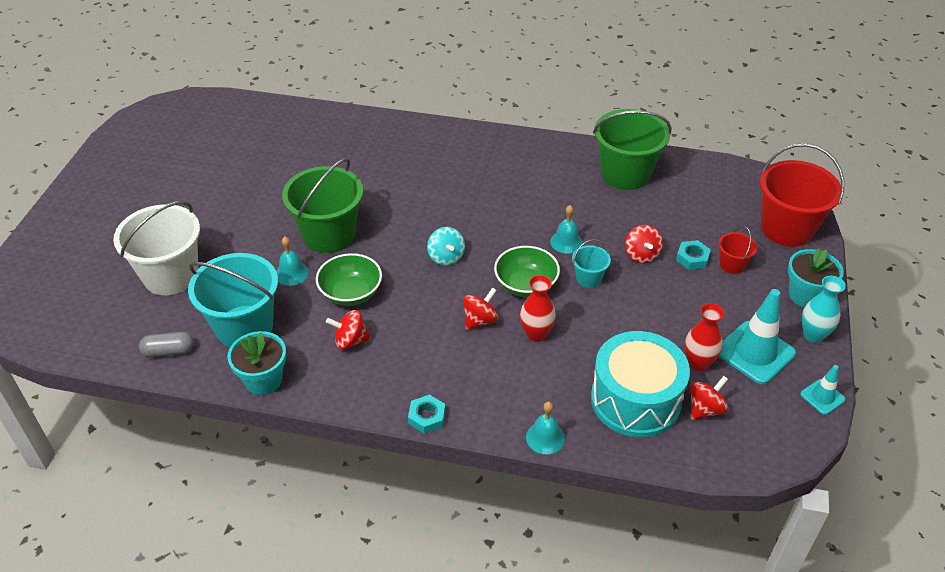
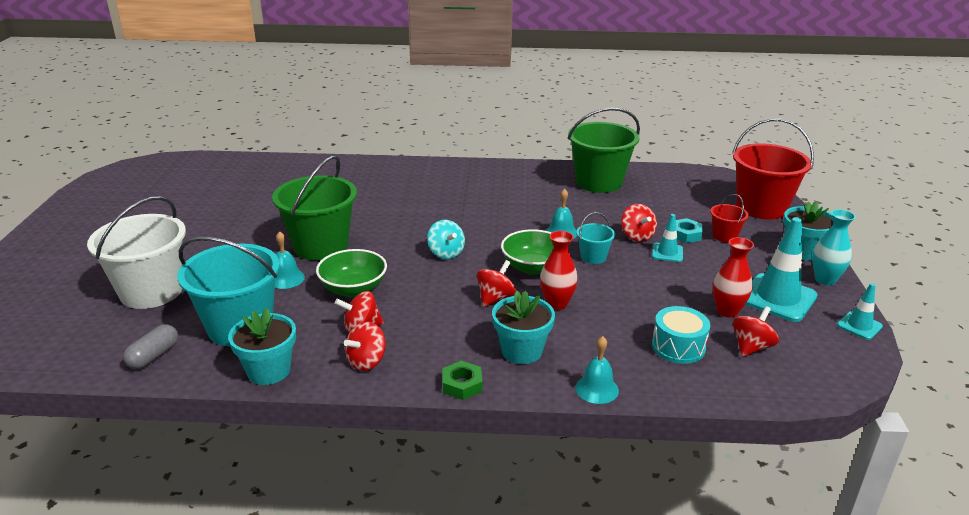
camera: 10 degrees left, 15 degrees down
grey capsule [139,332,194,357] -> grey capsule turned 45 degrees counterclockwise [123,324,178,369]
turquoise nut [408,394,446,434] -> green nut [442,361,482,400]
turquoise drum [591,331,690,437] -> turquoise drum [652,306,710,364], size x0.55
none -> red spinning top [344,321,386,371]
none -> turquoise flower pot [492,290,555,364]
none -> turquoise traffic cone [652,214,683,262]

